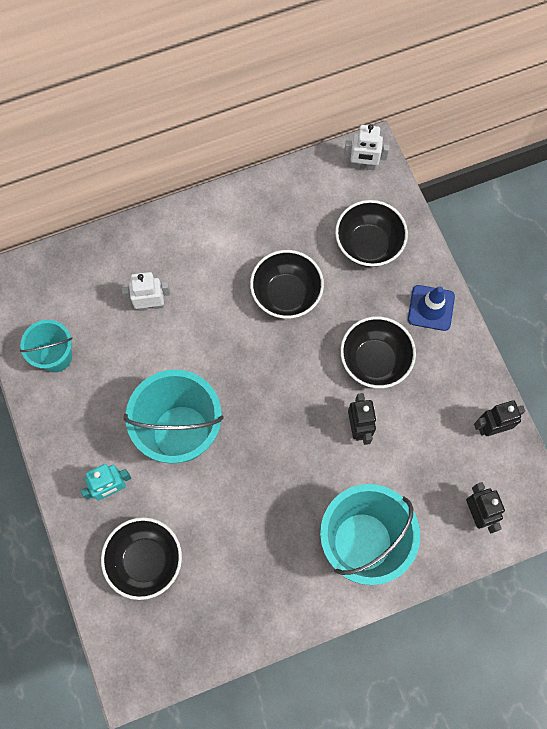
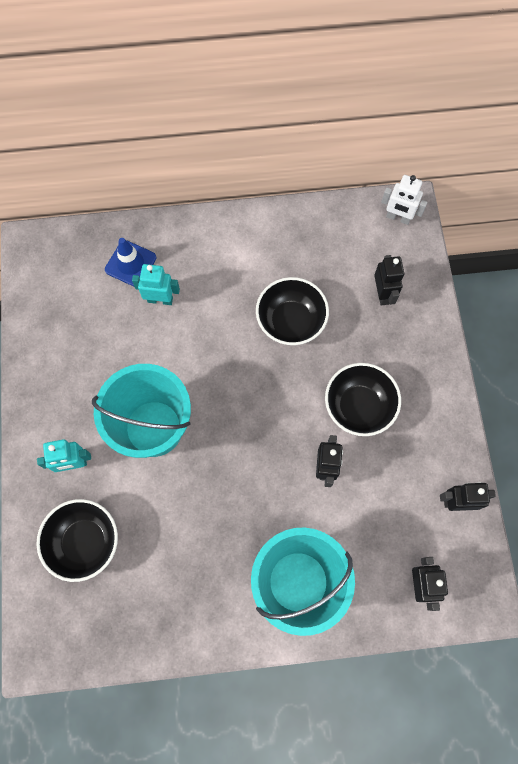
camera: 15 degrees right, 0 degrees up
turquoise bucket [20,320,73,372] -> none
white robot [122,272,170,311] -> turquoise robot [132,264,180,305]
black bowl [335,200,408,267] -> black robot [374,255,404,306]
blue traffic cone [408,285,455,331] -> blue traffic cone moved to [105,238,156,287]

